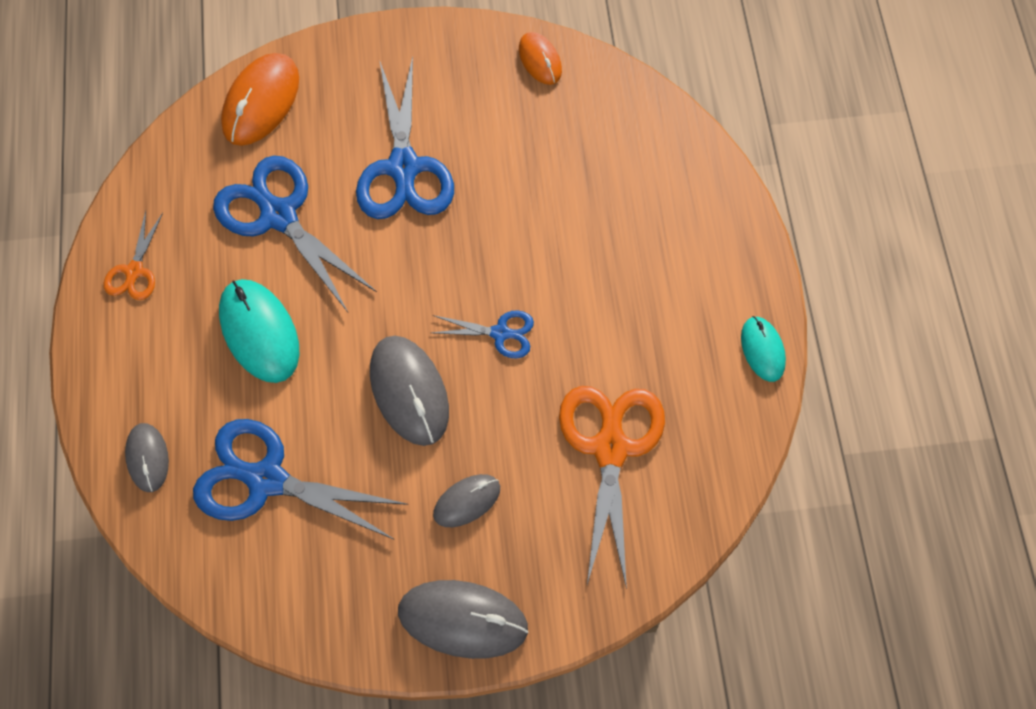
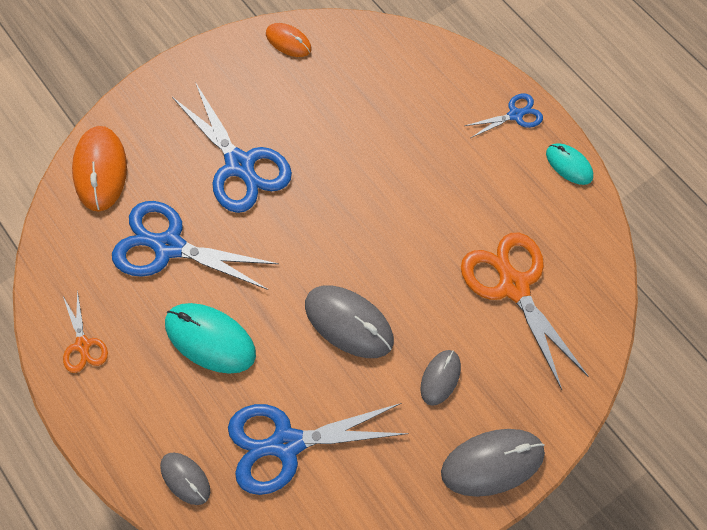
camera: 30 degrees left, 0 degrees up
blue scissors [431,310,534,358] -> blue scissors moved to [465,93,543,138]

